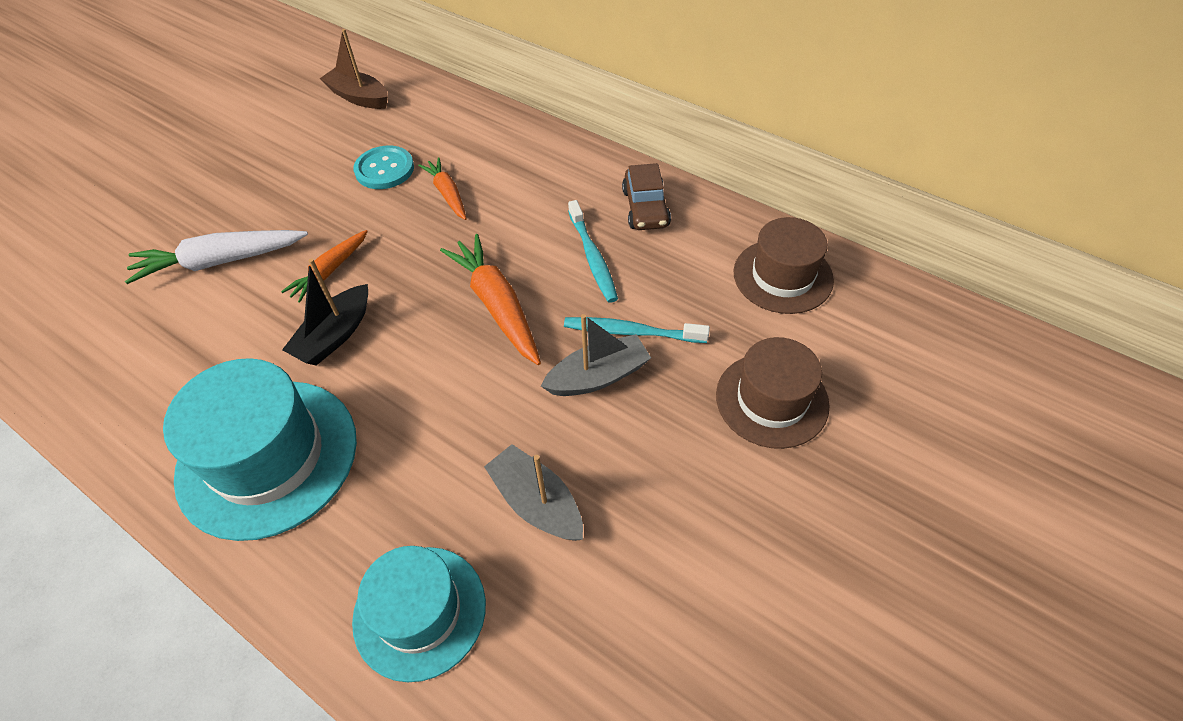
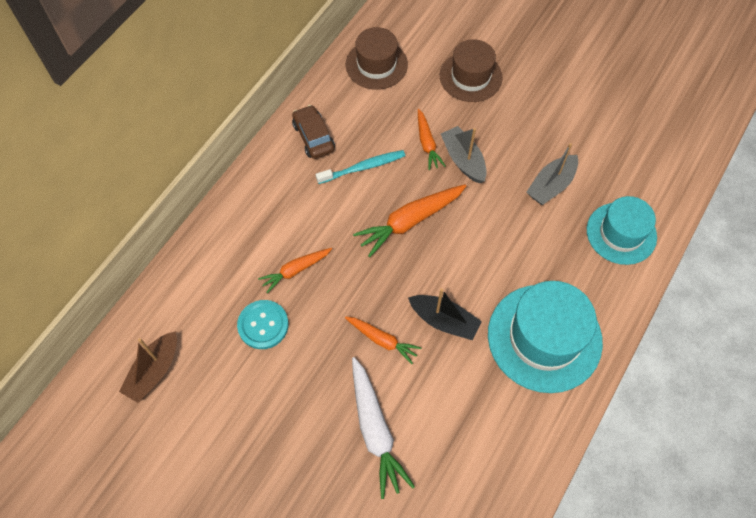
camera: 95 degrees left, 10 degrees up
turquoise toothbrush [564,317,710,343] -> orange carrot [418,109,446,170]
brown car [622,163,671,230] -> brown car turned 105 degrees counterclockwise [292,105,335,159]

